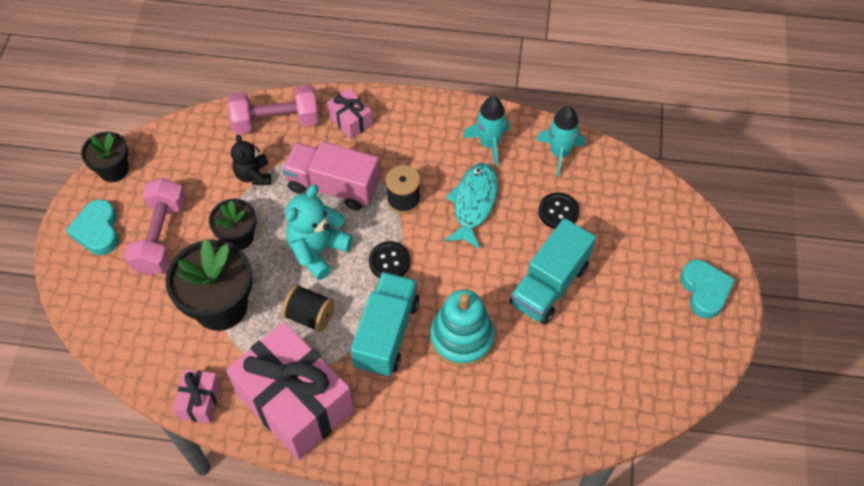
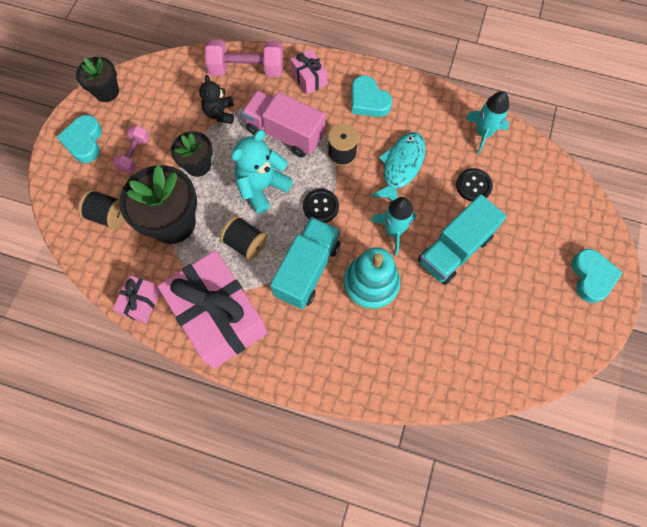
camera: 10 degrees right, 10 degrees up
pink dumbbell [124,178,186,275] -> pink dumbbell [113,126,149,173], size x0.59
turquoise rocket [463,96,510,167] -> turquoise rocket moved to [371,197,416,255]
none -> black spool [78,190,124,229]
none -> turquoise heart [352,75,392,117]

